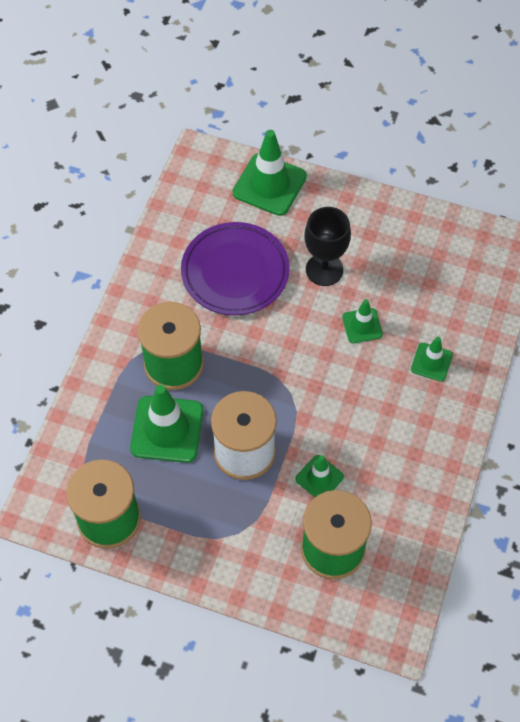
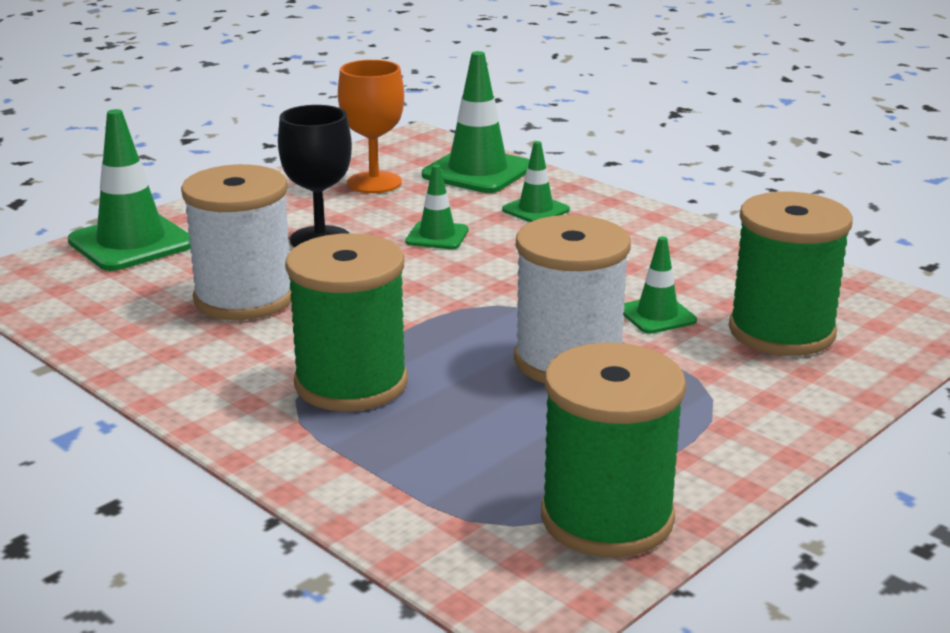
camera: 65 degrees left, 35 degrees down
green traffic cone [130,385,203,463] -> green traffic cone moved to [422,51,530,193]
purple plate [181,222,290,315] -> white spool [181,164,291,320]
none -> orange goblet [338,60,404,193]

